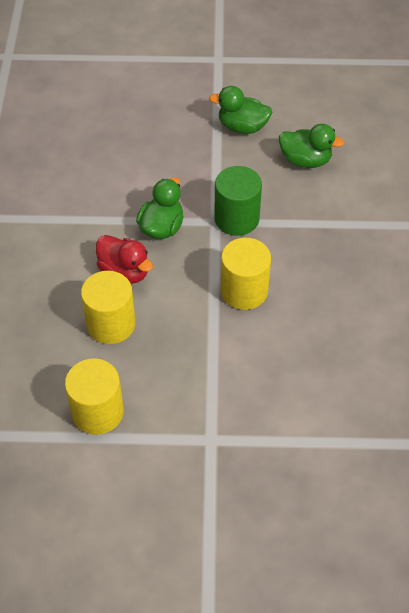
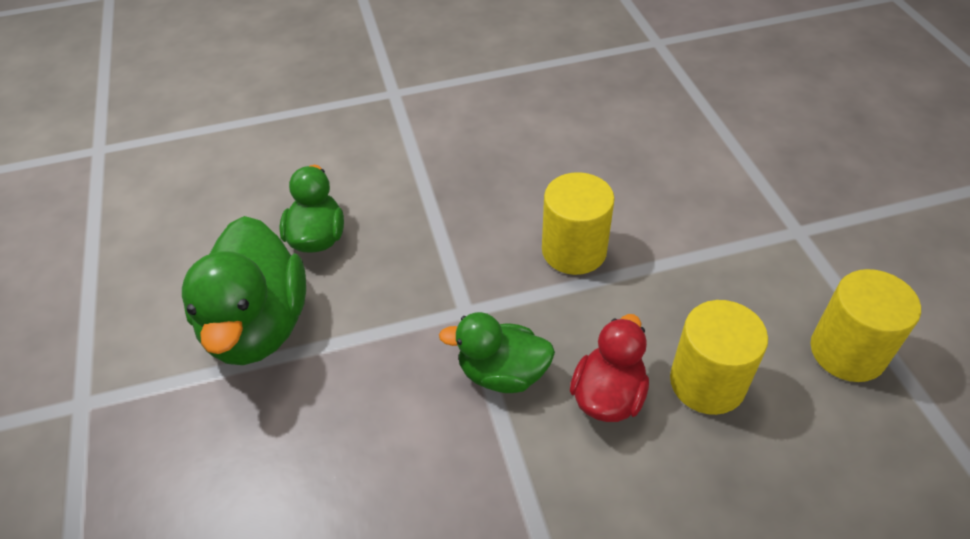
camera: 105 degrees left, 5 degrees down
green duck [209,86,272,134] -> green duck [182,216,306,365], size x1.69
green cylinder [214,166,262,236] -> none

